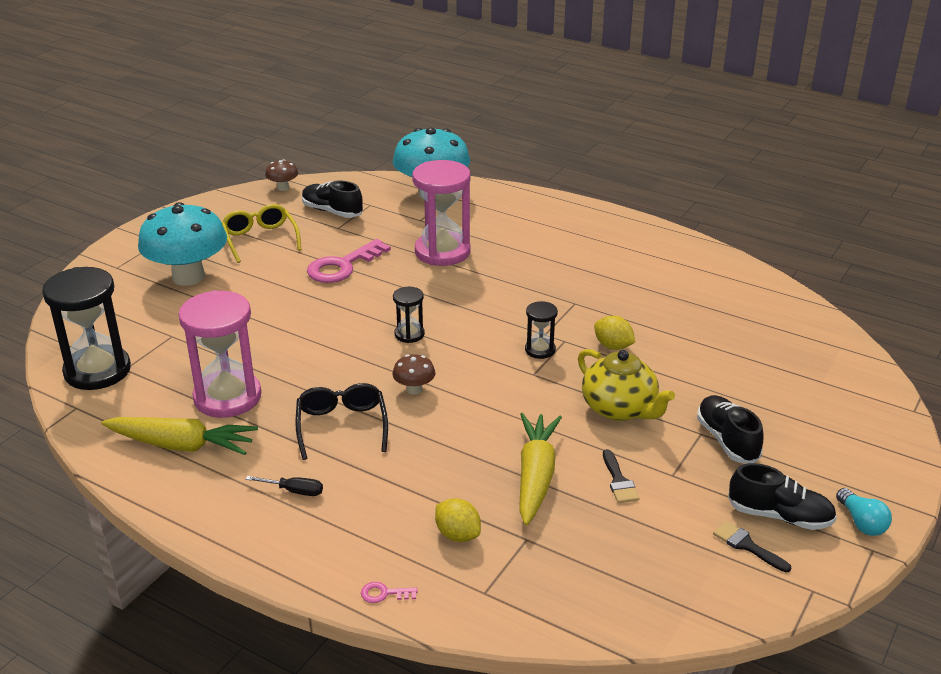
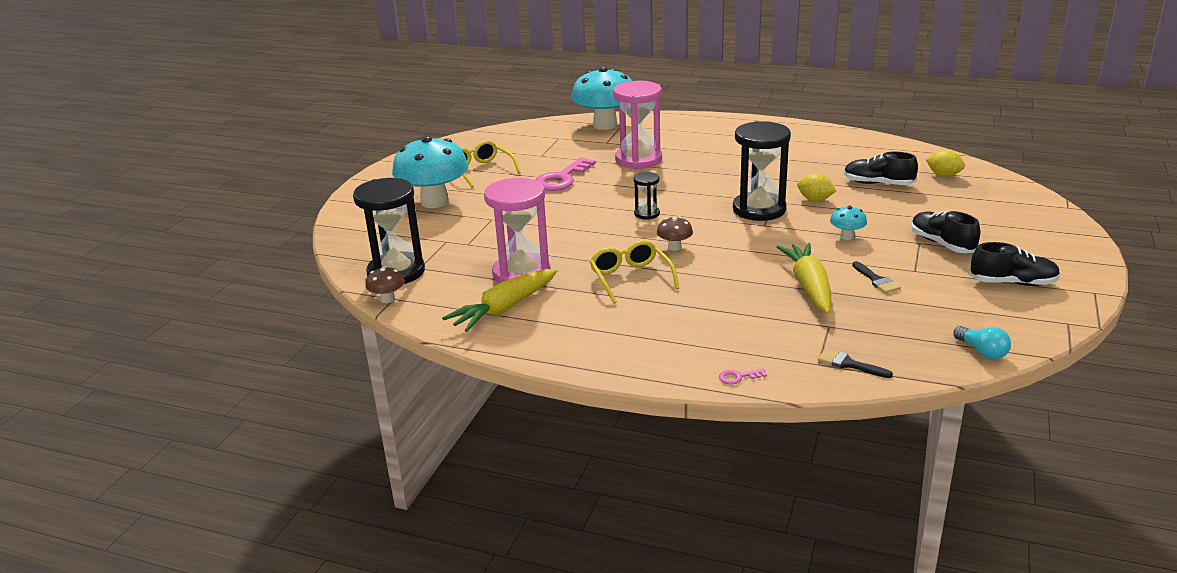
camera: 10 degrees left, 5 degrees down
yellow carrot [101,417,258,455] -> yellow carrot turned 135 degrees clockwise [442,269,557,332]
black screwdriver [246,476,323,496] -> none
brown mushroom [265,159,298,191] -> brown mushroom moved to [365,266,405,303]
black glasses [295,383,388,460] -> yellow glasses [590,240,679,304]
black shoe [302,180,363,218] -> black shoe moved to [844,152,918,185]
yellow lemon [435,498,481,542] -> yellow lemon moved to [926,150,965,177]
black hourglass [525,301,558,359] -> black hourglass [733,121,791,221], size x2.07
yellow teapot [578,349,675,421] -> turquoise mushroom [830,206,867,240]
black brush [713,521,791,572] -> black brush moved to [818,349,893,378]
turquoise light bulb [836,488,892,536] -> turquoise light bulb moved to [953,326,1011,360]

